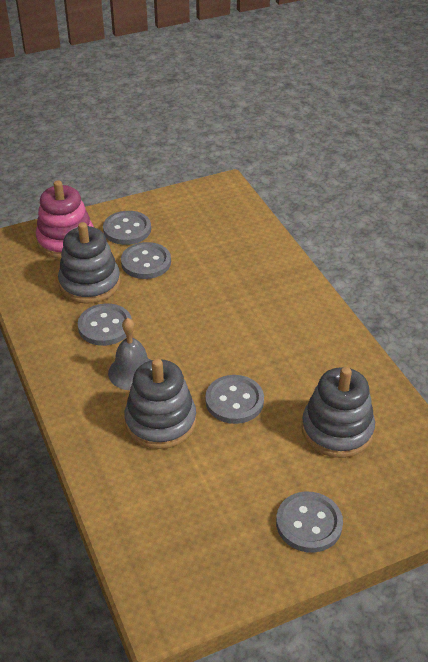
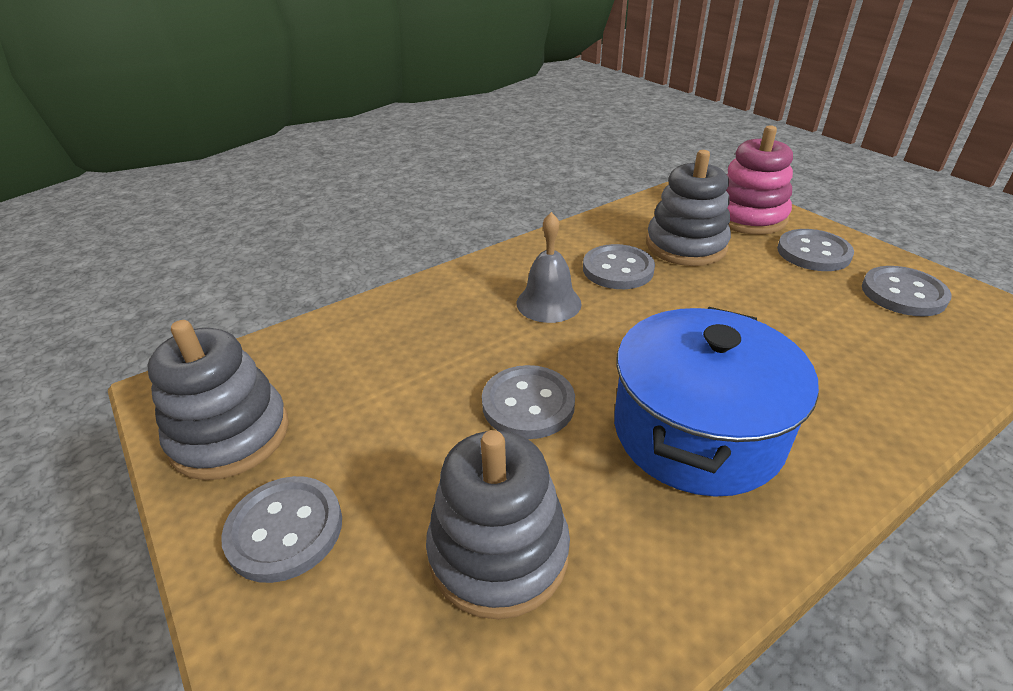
camera: 80 degrees right, 5 degrees down
grey button [121,242,171,279] -> grey button moved to [862,266,952,316]
grey stacking toy [124,359,196,449] -> grey stacking toy moved to [147,320,289,480]
none -> blue pot [614,307,819,497]

